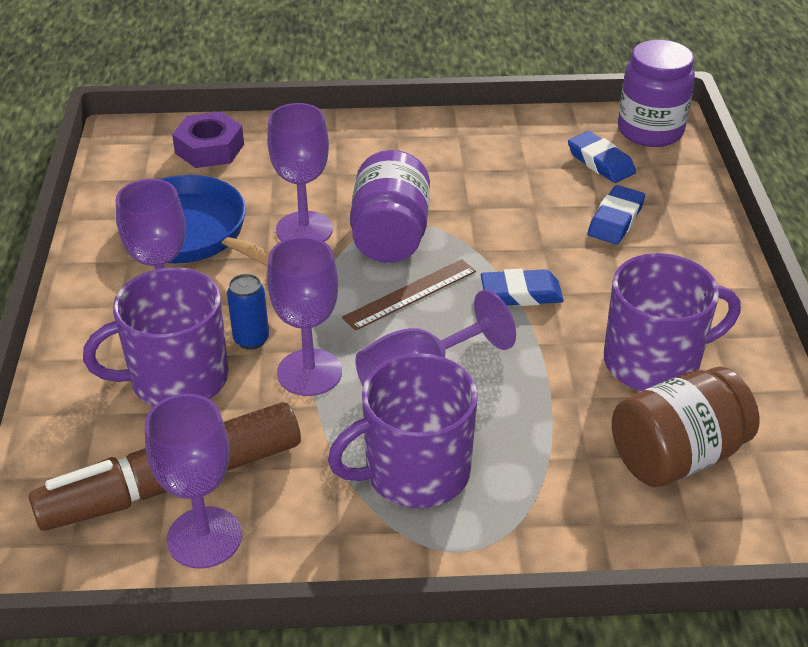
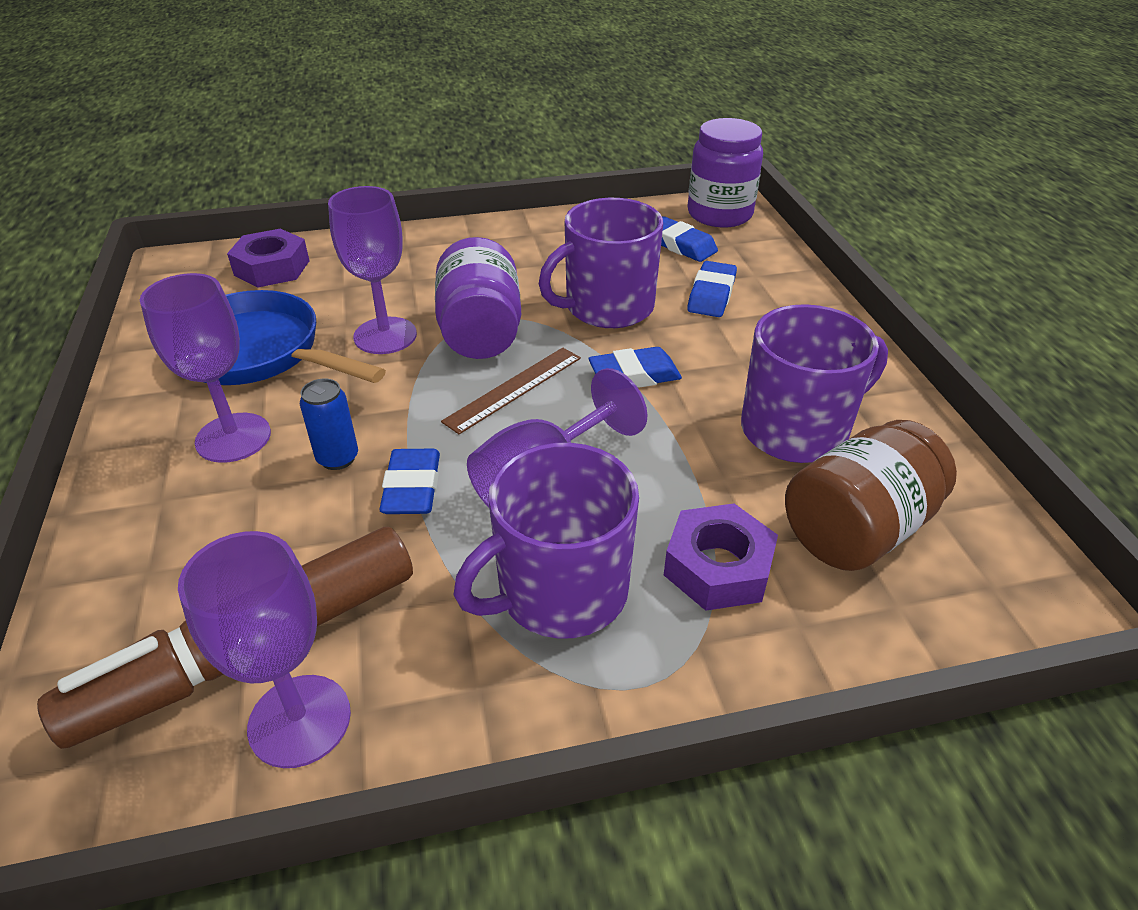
camera: 10 degrees left, 0 degrees up
purple mug [83,267,229,406] -> purple mug moved to [539,198,663,328]
purple goblet [267,236,342,396] -> blue eraser [379,449,440,514]
none -> purple nut [664,503,778,611]

